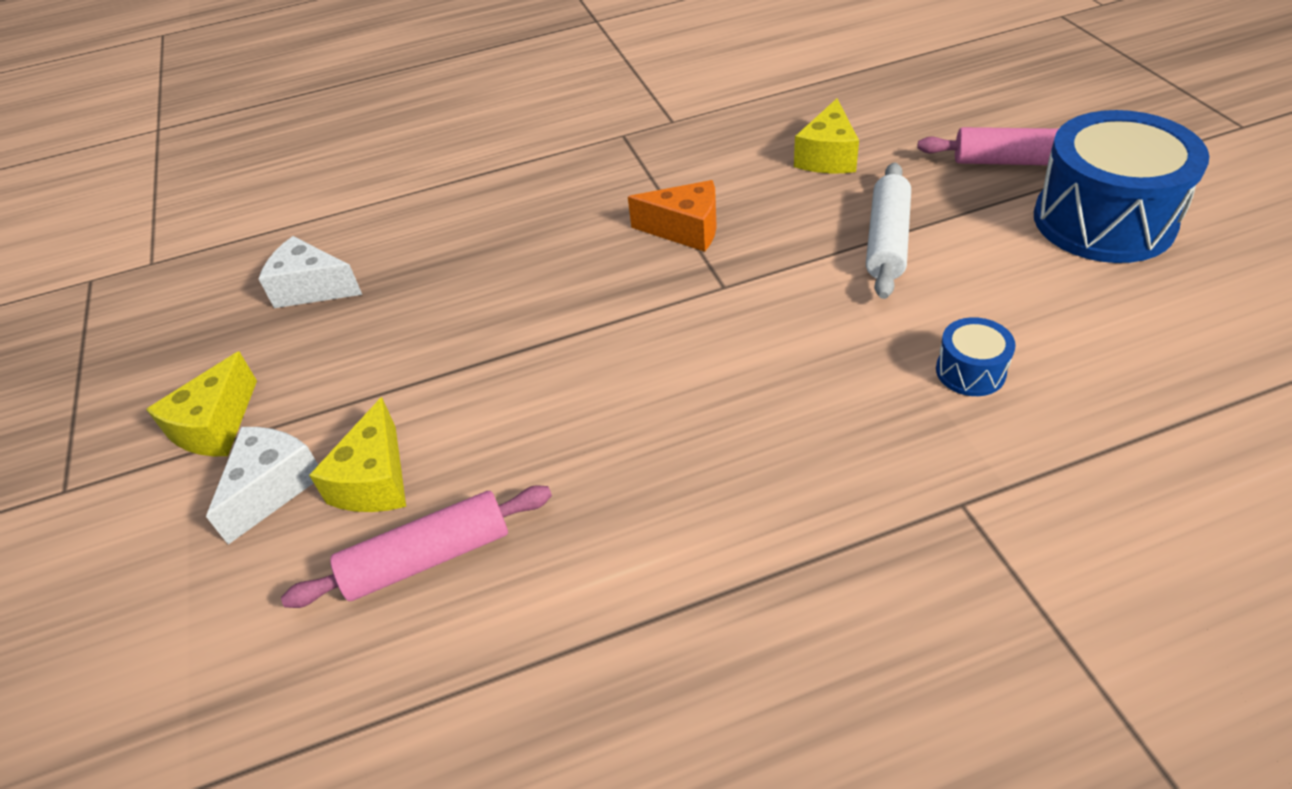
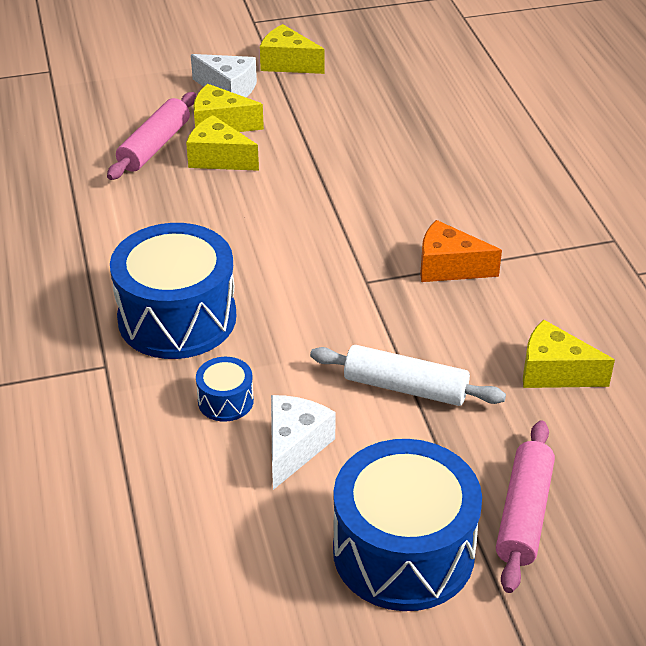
camera: 90 degrees right, 5 degrees down
white cheese [259,236,362,308] -> white cheese moved to [271,395,336,490]
pink rolling pin [281,485,552,608] -> pink rolling pin turned 45 degrees clockwise [107,92,196,180]
orange cheese [628,180,717,252] -> orange cheese turned 90 degrees clockwise [420,220,502,282]
none -> blue drum [110,223,236,359]
none -> yellow cheese [186,115,259,171]

